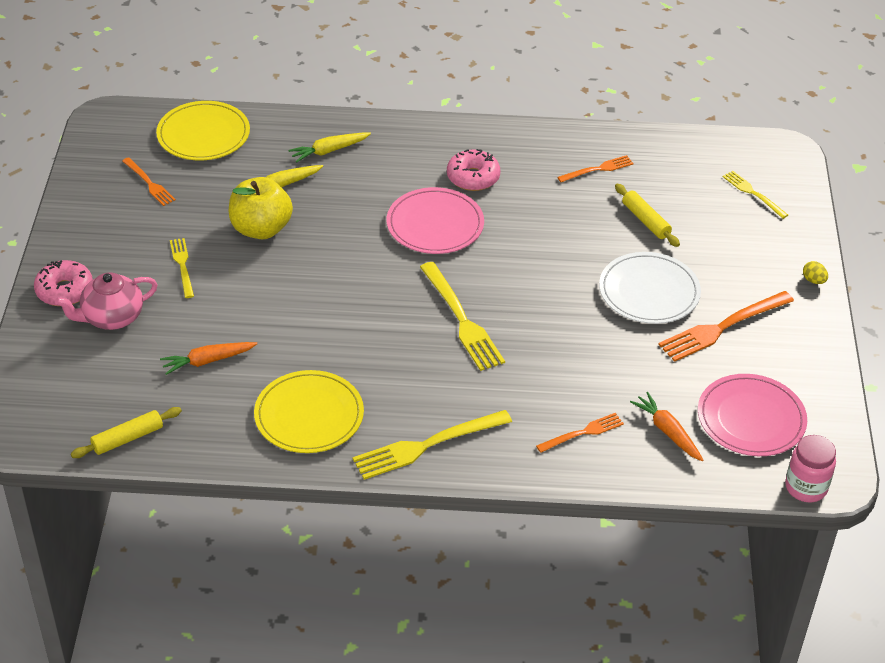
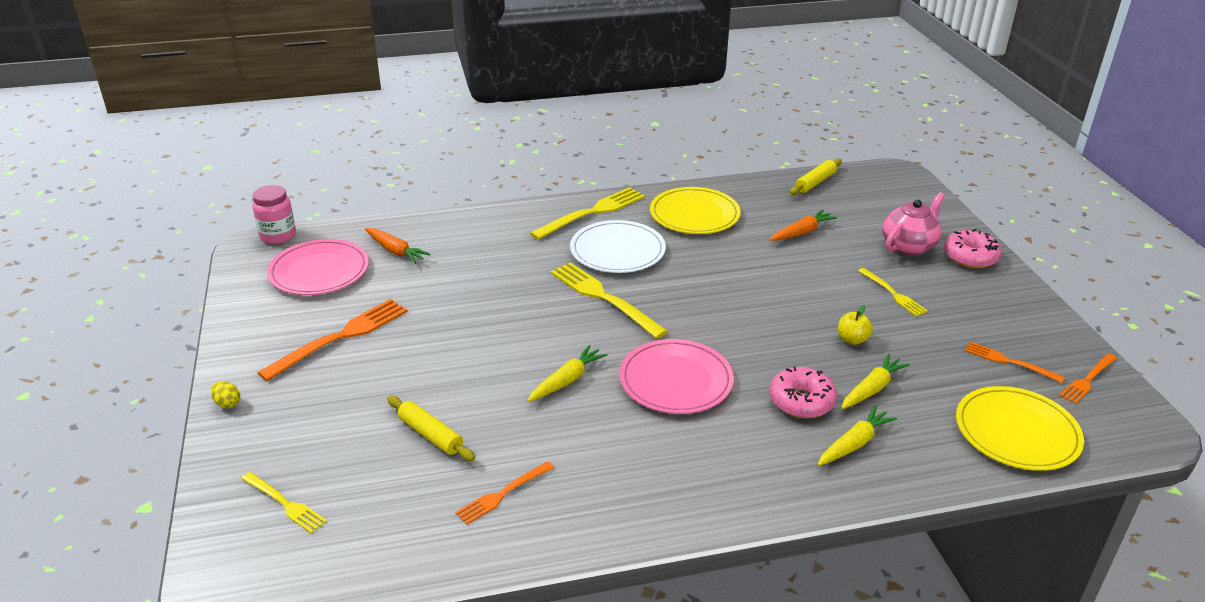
camera: 165 degrees right, 10 degrees down
yellow apple [229,177,293,239] -> yellow apple [838,305,873,345], size x0.48
pink donut [447,149,500,191] -> pink donut moved to [769,366,837,418]
orange fork [536,413,624,453] -> orange fork moved to [1059,353,1117,404]
white plate [599,252,701,324] -> white plate moved to [570,220,666,273]
none -> yellow carrot [527,345,607,402]

